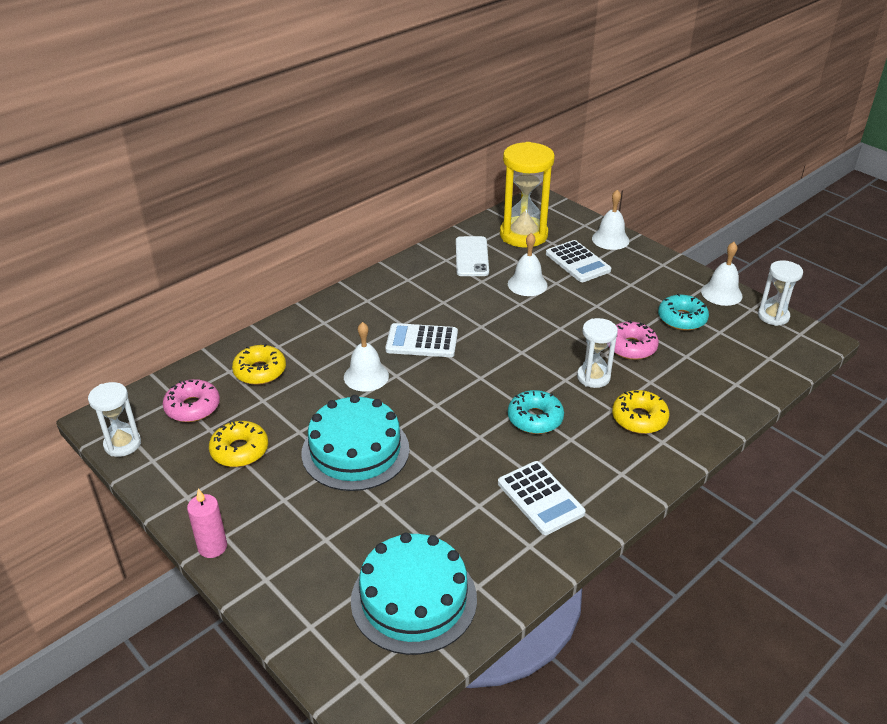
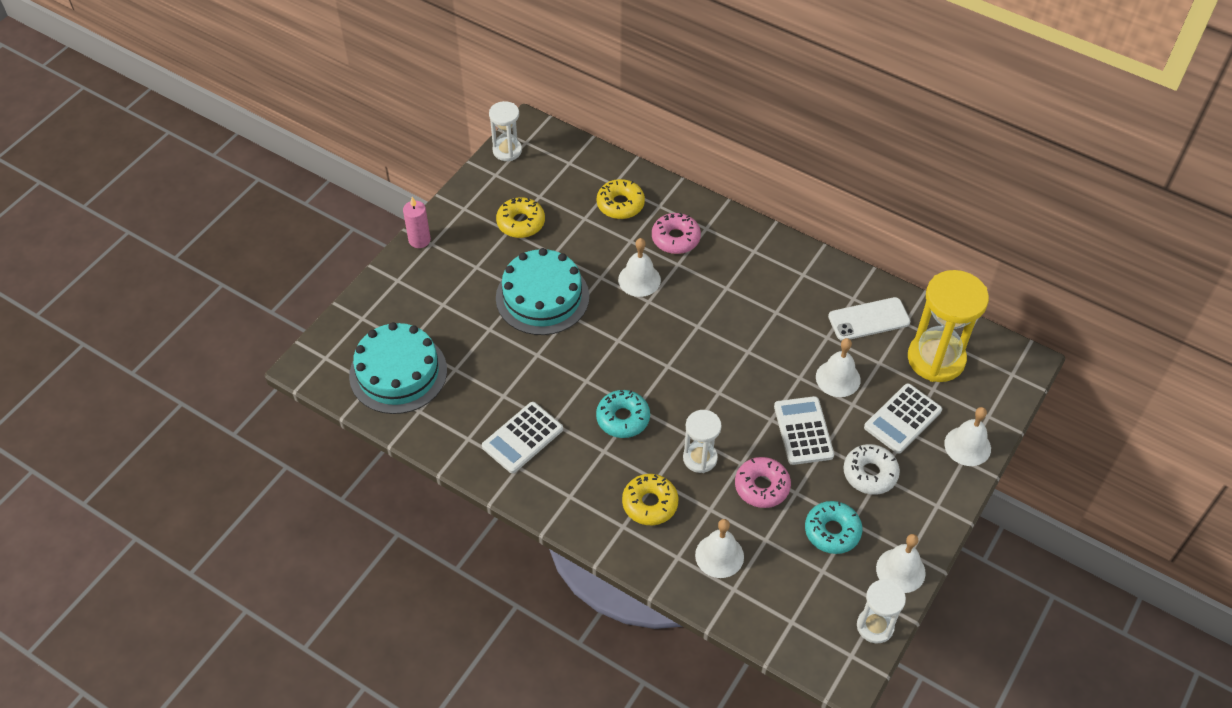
camera: 75 degrees right, 15 degrees up
pink donut [163,379,220,422] -> pink donut moved to [652,213,701,254]
white calculator [385,323,458,357] -> white calculator moved to [774,396,834,465]
none -> white bell [695,519,744,578]
none -> white donut [843,444,900,495]

